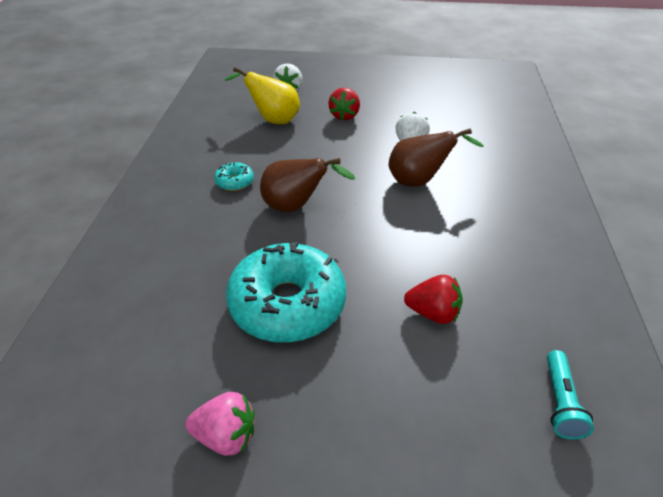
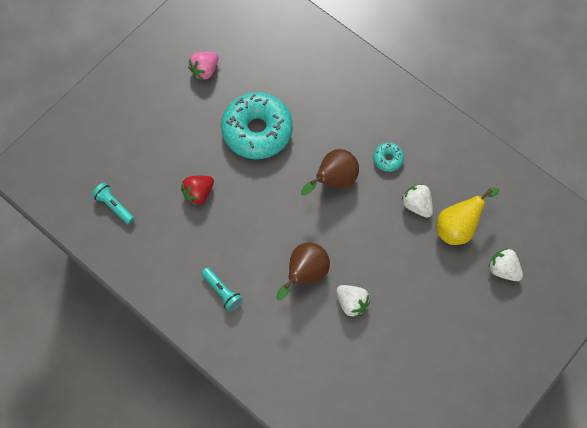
camera: 125 degrees right, 25 degrees up
red strawberry [328,88,360,120] -> none
none -> turquoise flashlight [201,267,243,312]
none -> white strawberry [402,184,433,218]

